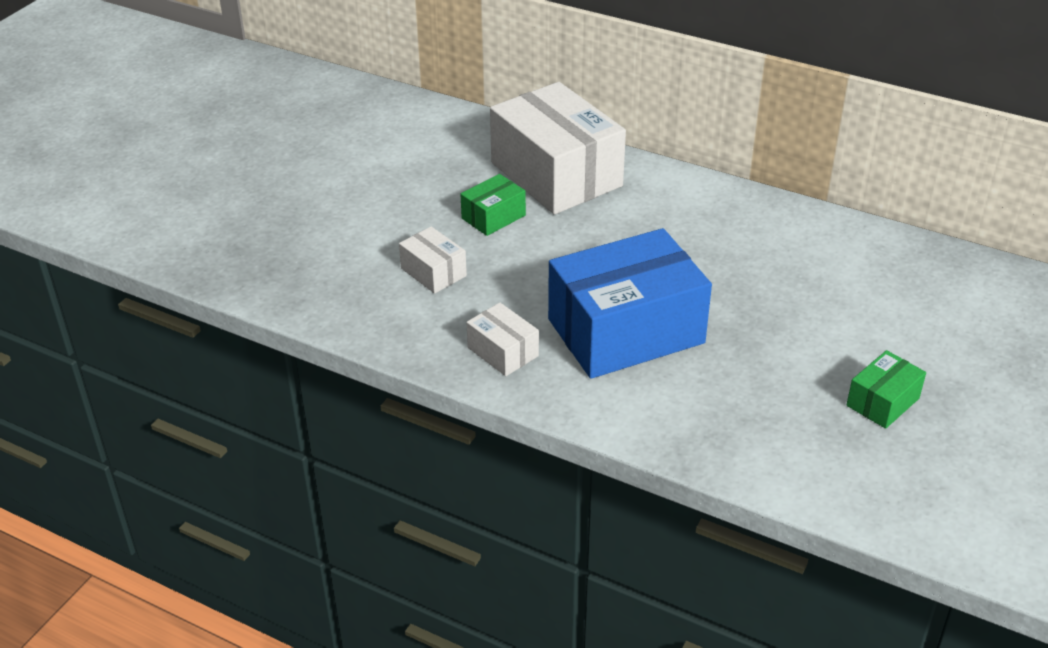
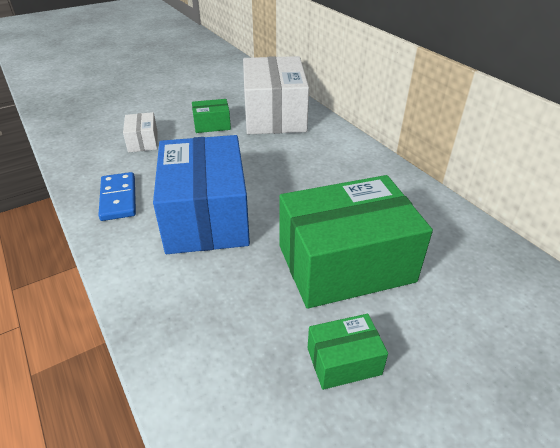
camera: 30 degrees right, 0 degrees up
white box [466,303,539,376] -> blue domino [98,172,136,221]
blue box [548,228,712,379] -> blue box turned 75 degrees clockwise [153,135,250,254]
none -> green box [279,175,433,309]

